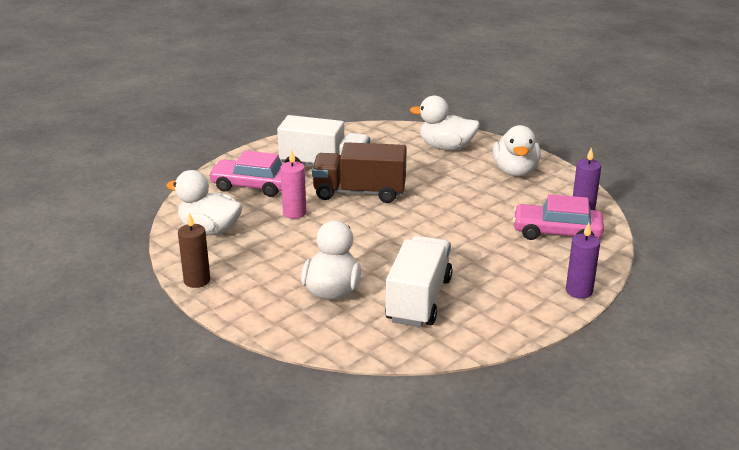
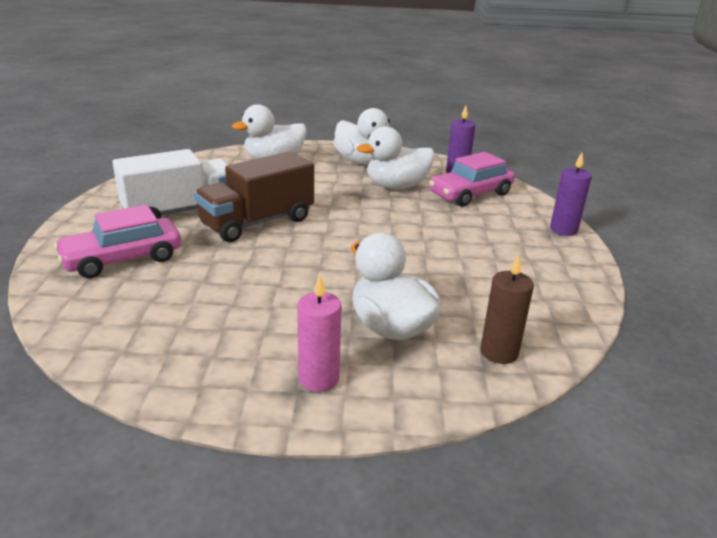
camera: 45 degrees left, 0 degrees up
white duck [166,170,243,235] -> white duck moved to [357,126,435,189]
brown candle [178,212,210,288] -> brown candle moved to [480,254,534,364]
pink candle [280,150,306,219] -> pink candle moved to [297,274,342,392]
white truck [385,236,453,327] -> none

